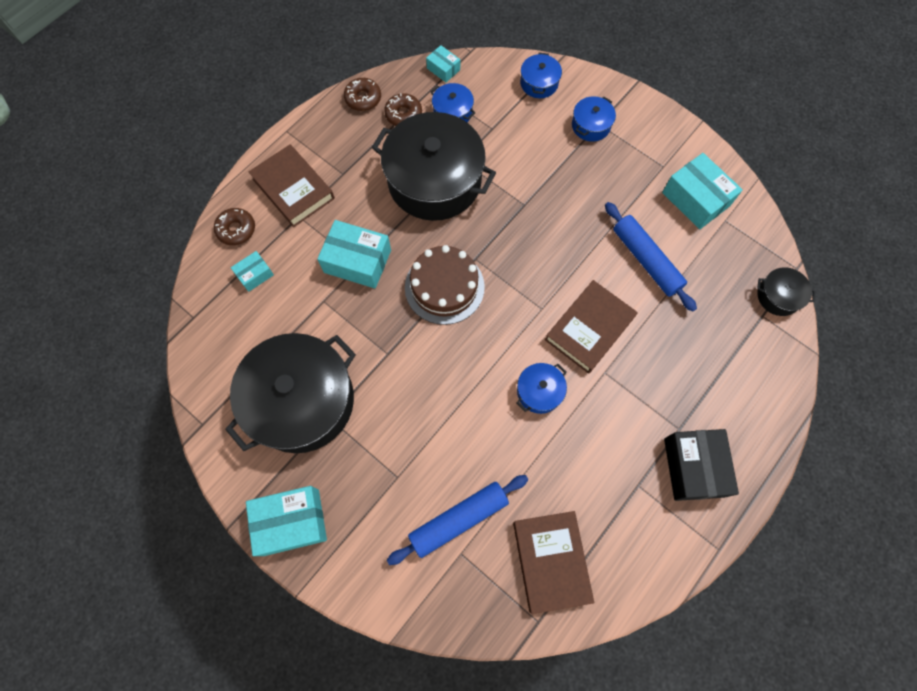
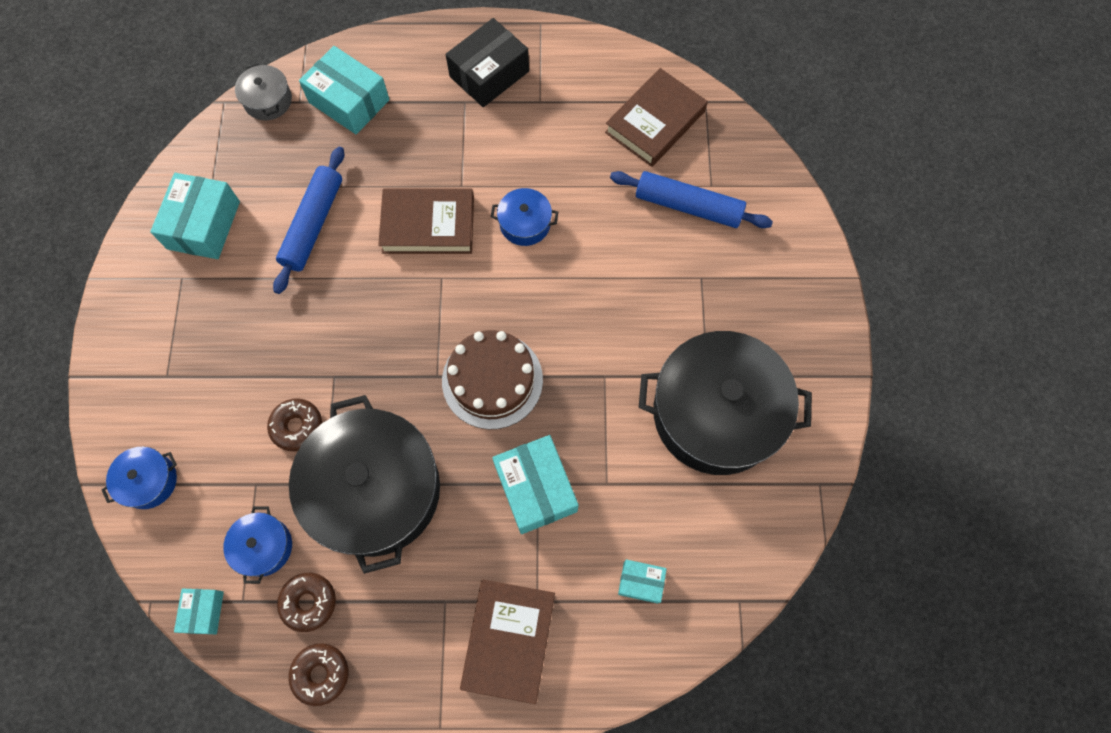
camera: 130 degrees left, 0 degrees up
brown donut [214,208,255,245] -> brown donut moved to [267,399,322,451]
turquoise box [246,486,327,556] -> turquoise box moved to [299,46,389,134]
blue pot [572,96,616,142] -> none
black pot [757,267,816,316] -> grey pot [235,63,292,120]

